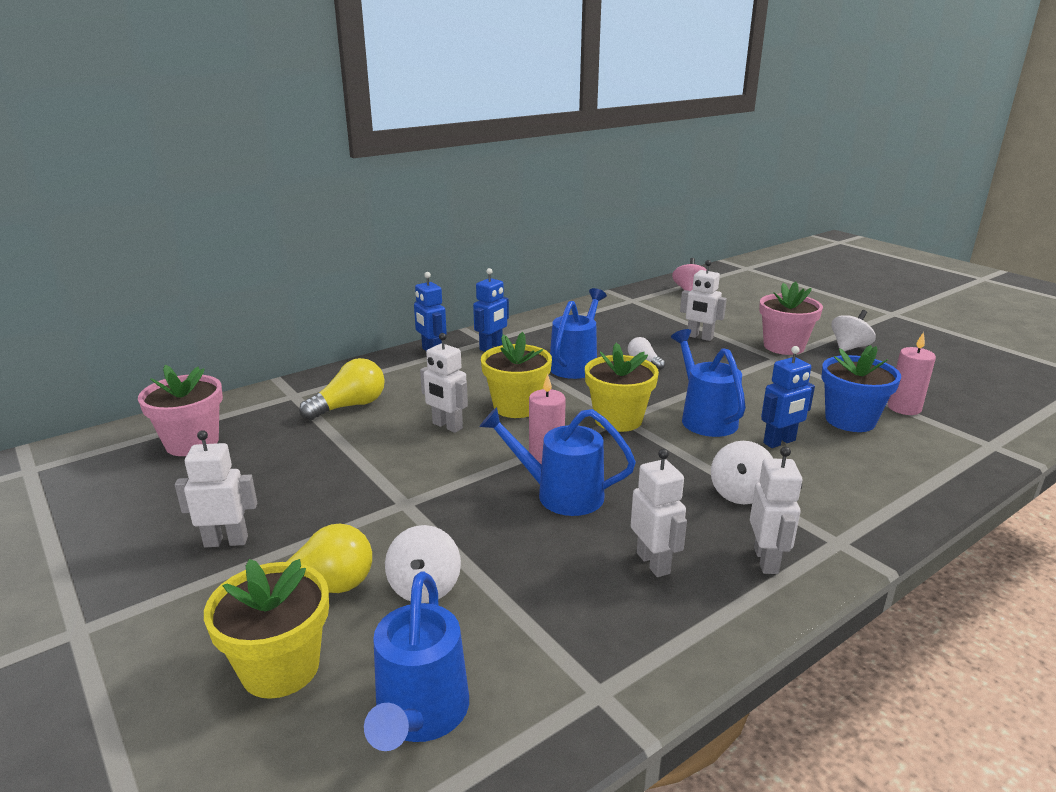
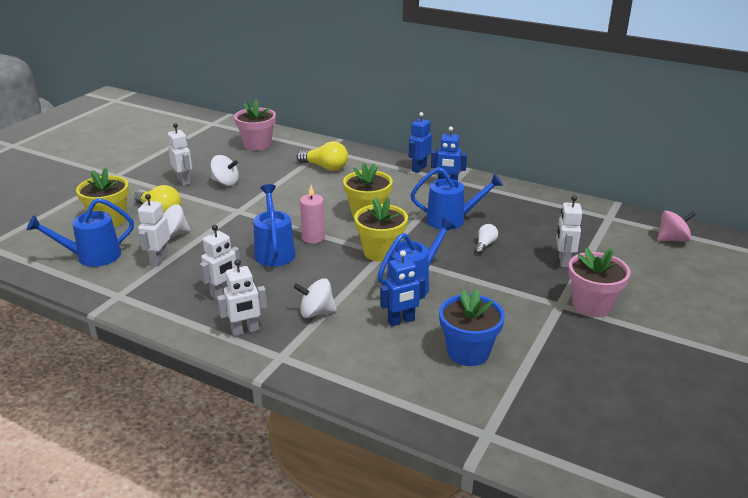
camera: 65 degrees right, 5 degrees up
white robot [420,333,468,433] -> white robot moved to [138,194,170,266]
blue robot [761,346,815,448] -> blue robot turned 60 degrees counterclockwise [380,250,426,326]
white spinning top [831,310,876,351] -> white spinning top moved to [210,155,239,186]
pink candle [888,332,936,415] -> none

